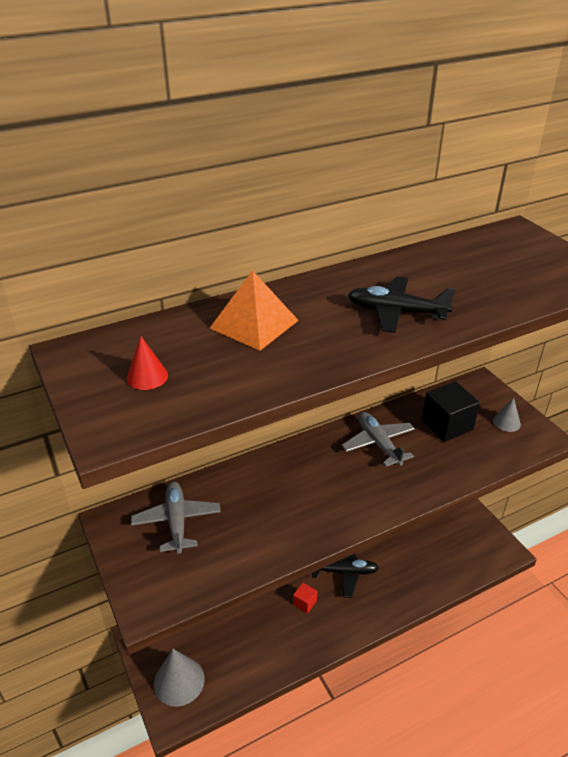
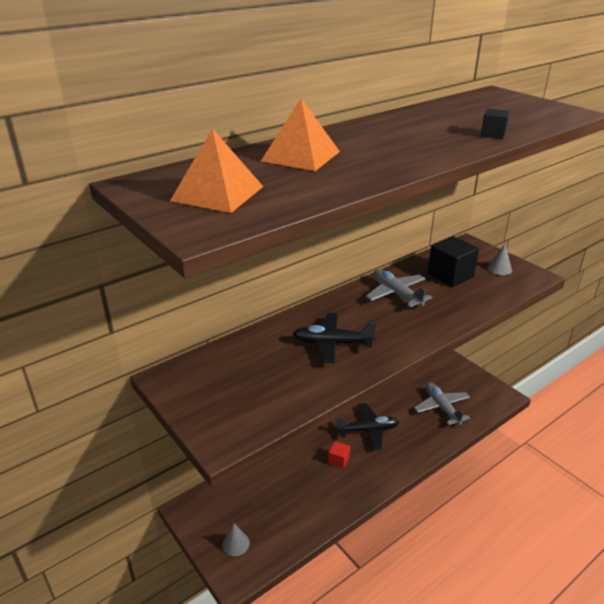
camera: 10 degrees left, 5 degrees down
red cone [127,337,168,390] -> orange pyramid [170,128,263,213]
grey plane [131,481,221,554] -> grey plane moved to [414,383,470,425]
grey cone [154,649,205,707] -> grey cone [222,523,250,556], size x0.55
black plane [348,276,456,333] -> black plane moved to [293,313,376,363]
none -> black cube [481,109,510,139]

